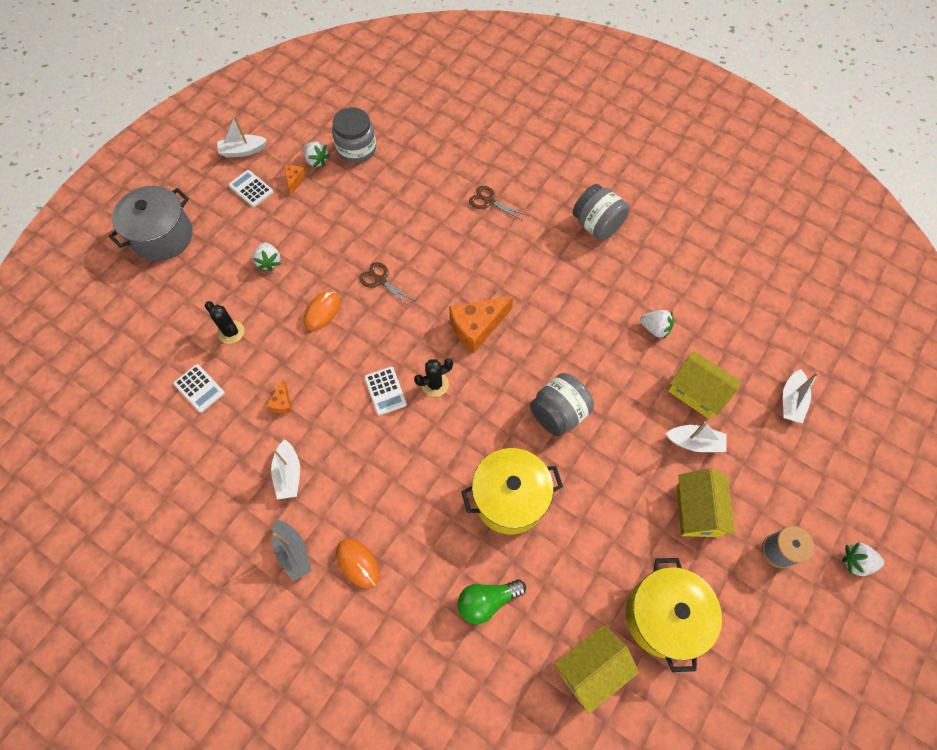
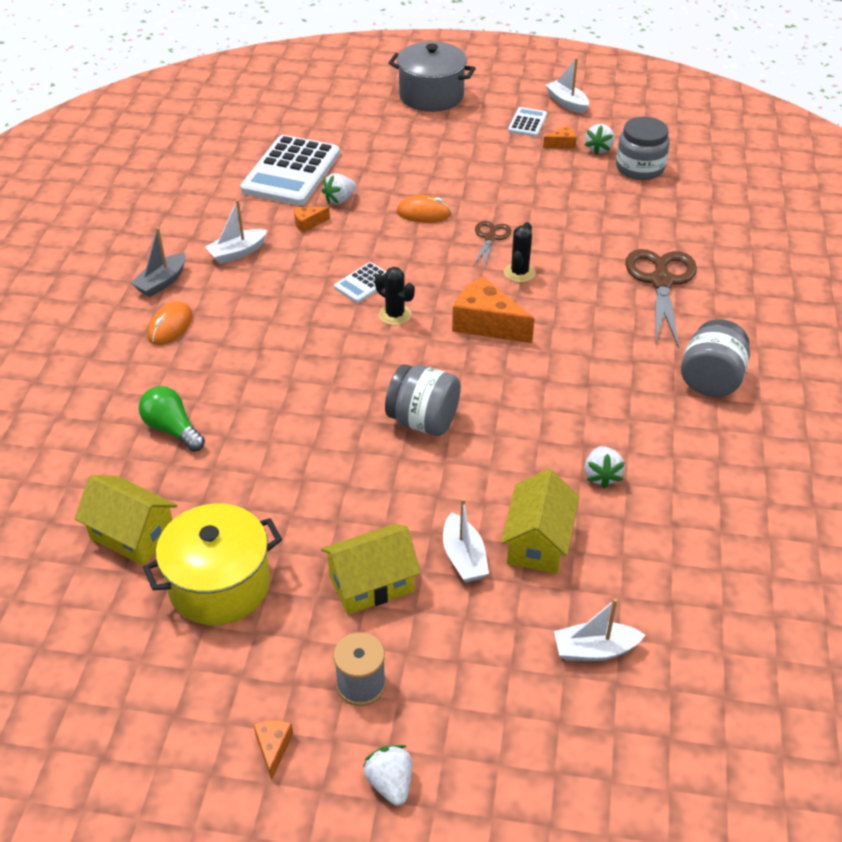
camera: 65 degrees right, 20 degrees down
white calculator [173,364,225,413] -> white calculator [240,135,340,205], size x2.14
black cactus [205,301,244,344] -> black cactus moved to [504,222,536,283]
white strawberry [253,242,281,271] -> white strawberry moved to [322,173,356,204]
yellow pot [461,448,563,535] -> none
brown scissors [469,186,527,221] -> brown scissors [625,249,697,348], size x1.86
none -> orange cheese [253,720,293,781]

